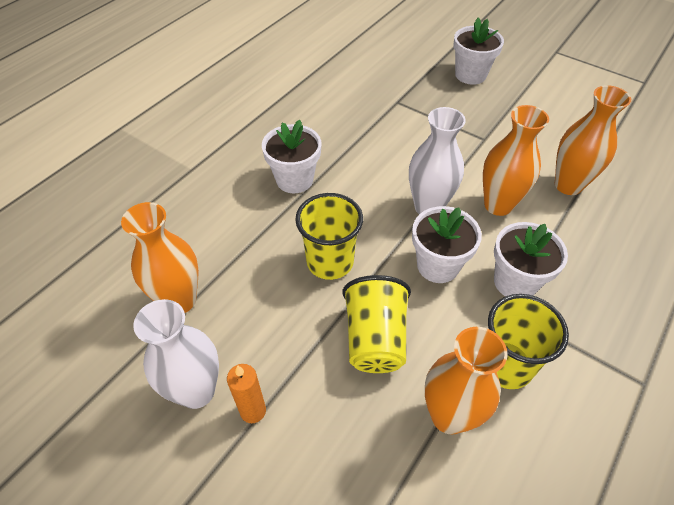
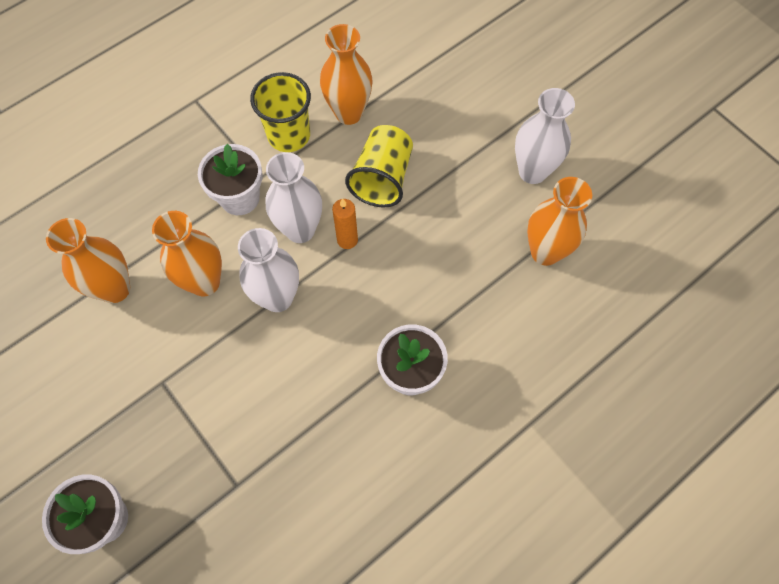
camera: 165 degrees left, 15 degrees up
orange candle [227,364,266,423] -> orange candle moved to [332,198,358,249]
yellow cup [295,193,363,280] -> none
white flower pot [412,206,482,283] -> white vase [266,152,322,243]

